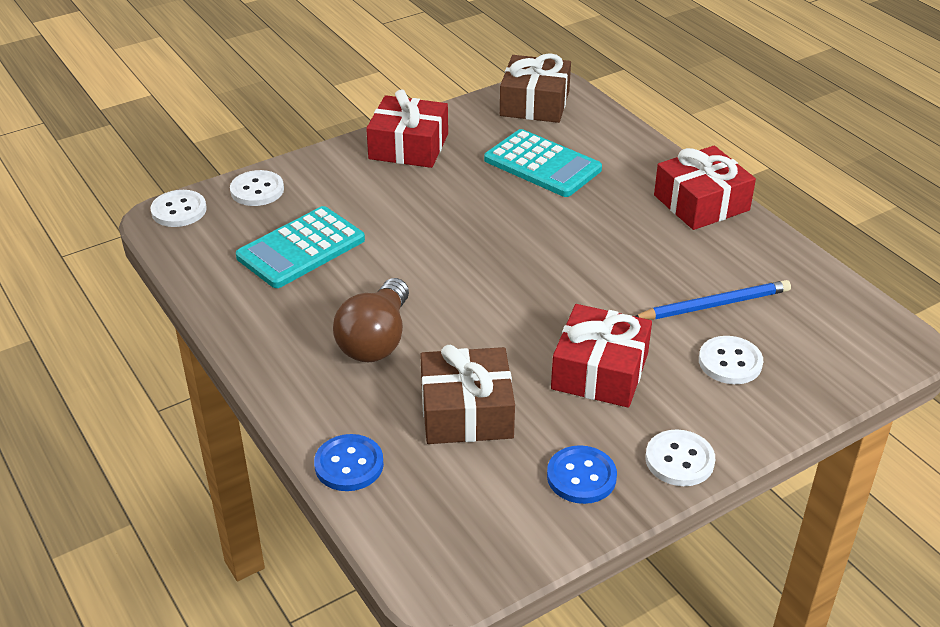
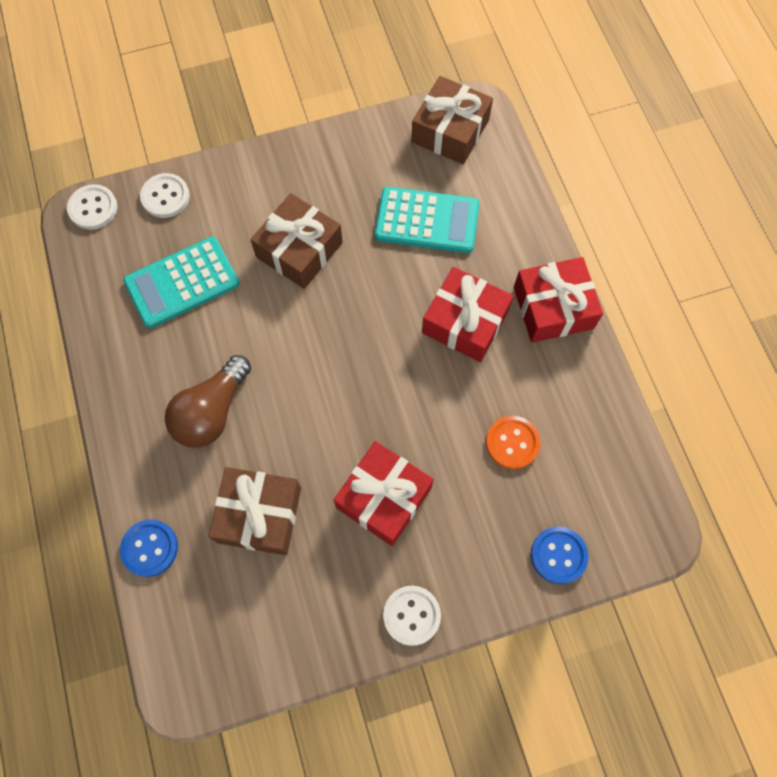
camera: 15 degrees right, 30 degrees up
red gift [366,89,448,168] -> red gift moved to [422,267,514,362]
turquoise calculator [484,129,602,197] -> turquoise calculator turned 45 degrees counterclockwise [375,187,479,253]
blue button [547,445,617,504] -> blue button moved to [531,526,588,584]
blue pencil [635,280,791,319] -> orange button [486,416,541,469]
white button [699,336,763,384] -> none
none -> brown gift [250,193,343,289]

